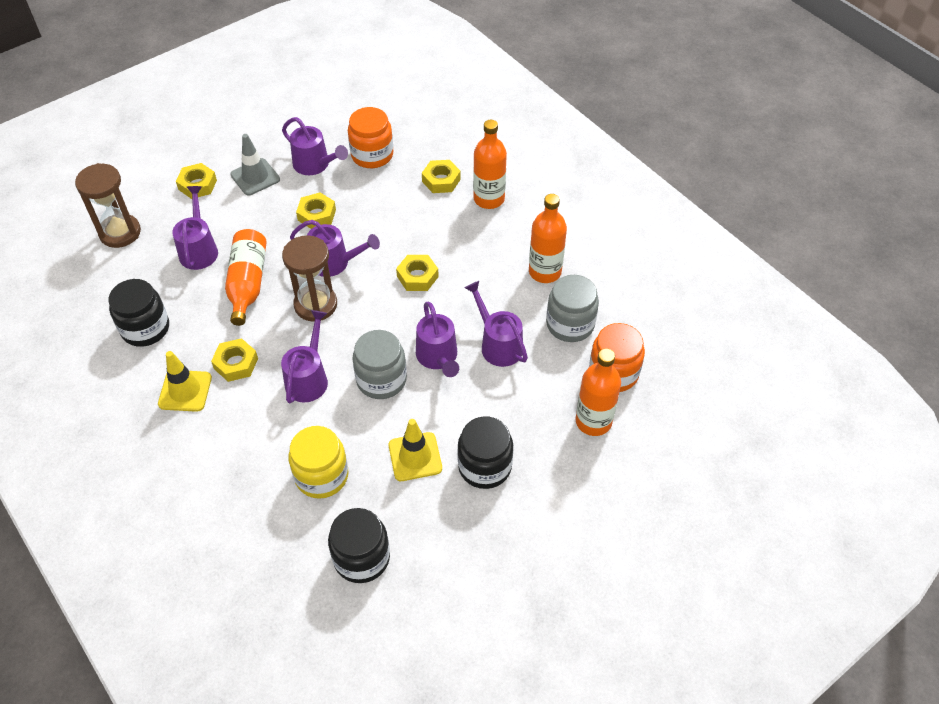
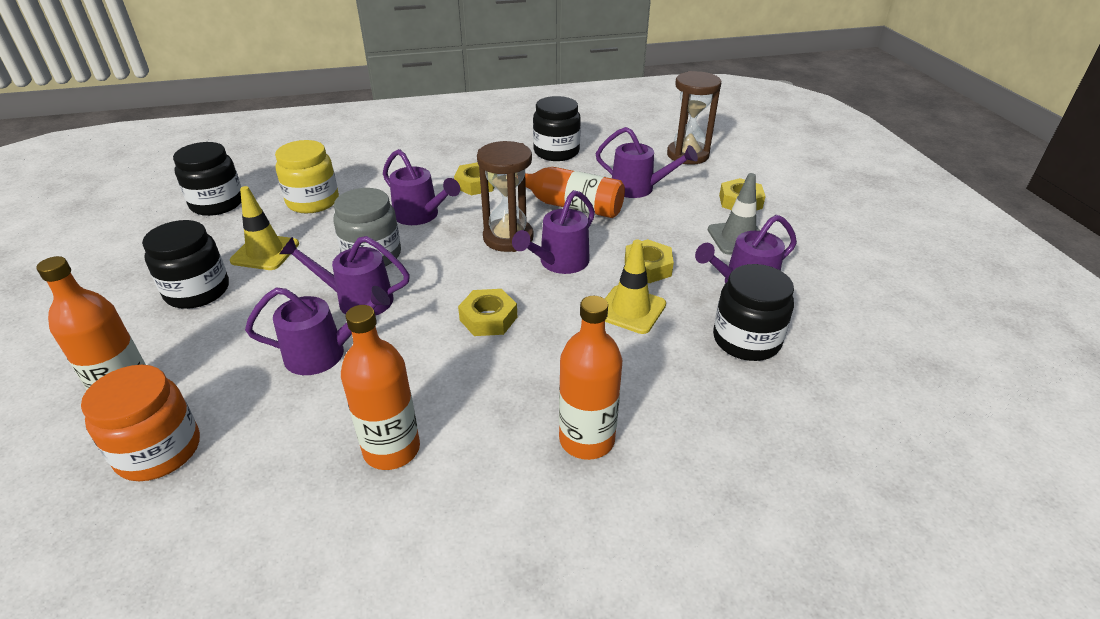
camera: 115 degrees right, 15 degrees down
yellow traffic cone [158,351,212,412] -> yellow traffic cone moved to [605,240,666,334]
orange jar [348,107,393,168] -> black jar [713,264,794,361]
yellow nut [422,160,461,193] -> none
grey jar [546,275,599,342] -> none

